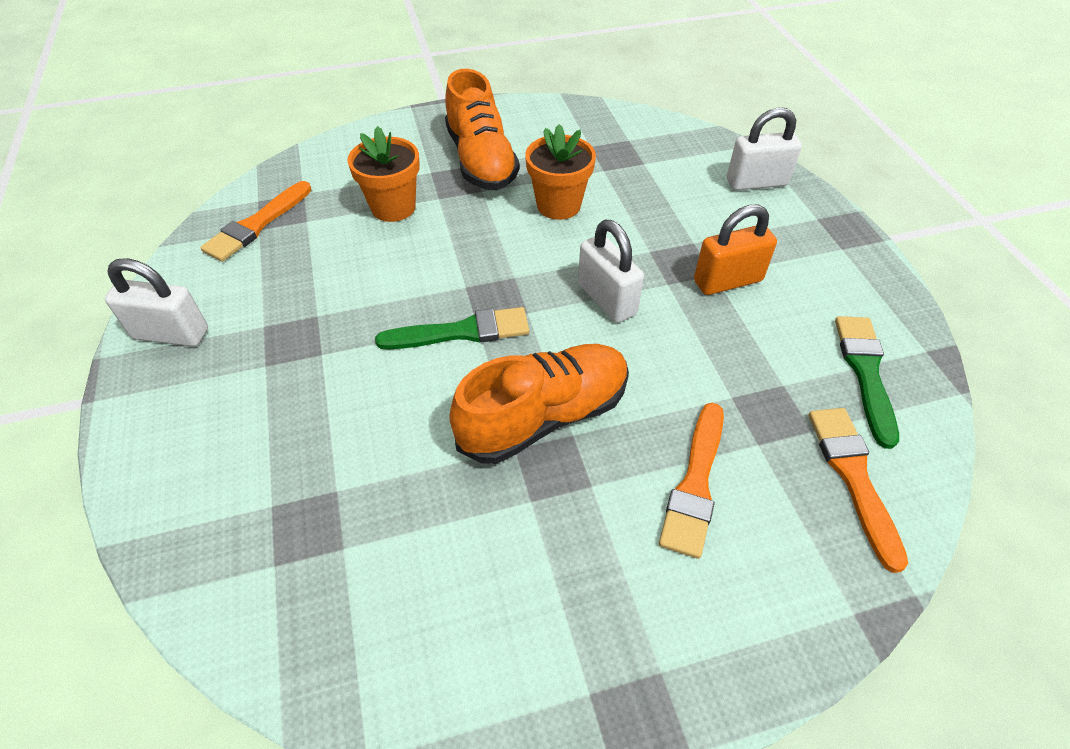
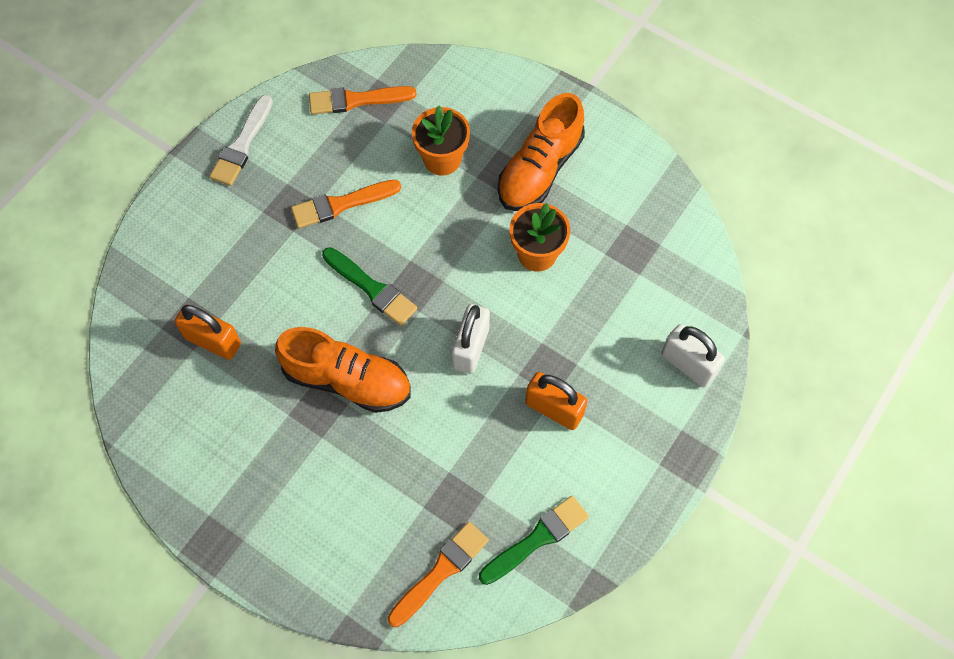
camera: 50 degrees right, 15 degrees up
white padlock [105,258,208,347] -> white brush [209,94,273,186]
orange brush [659,403,724,559] -> orange brush moved to [291,180,401,228]
none -> orange padlock [175,305,241,360]

